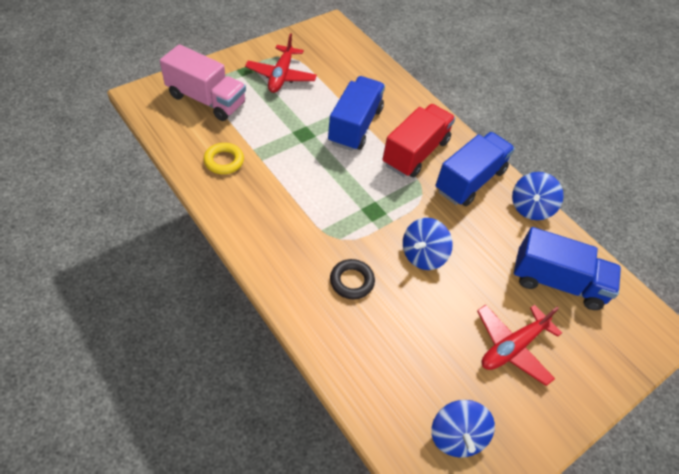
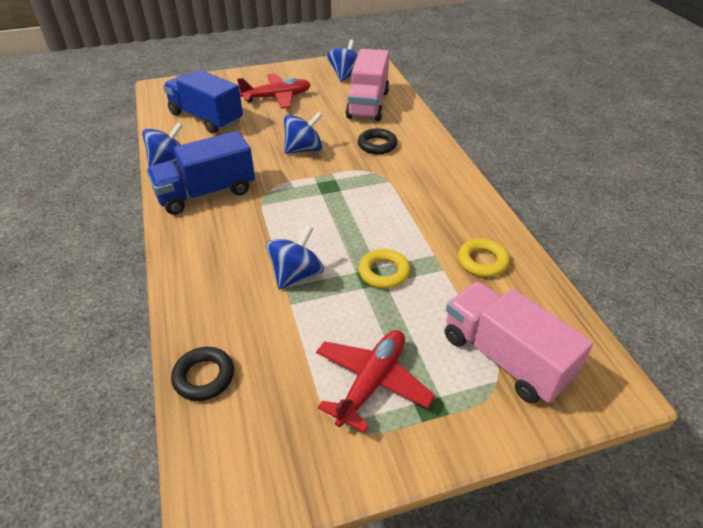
camera: 155 degrees left, 10 degrees down
blue truck [328,76,385,151] -> blue spinning top [266,226,324,290]
red truck [383,104,455,178] -> none
none -> black ring [171,347,234,401]
none -> pink truck [346,49,389,121]
none -> yellow ring [359,249,410,289]

